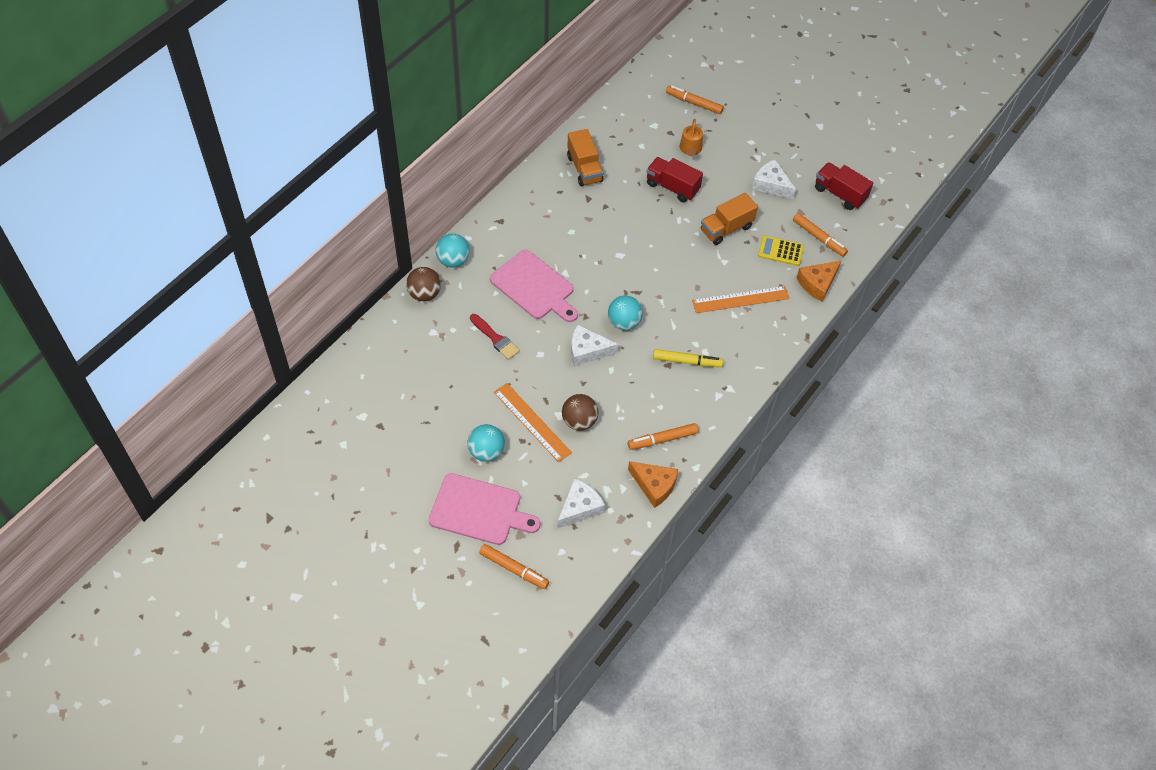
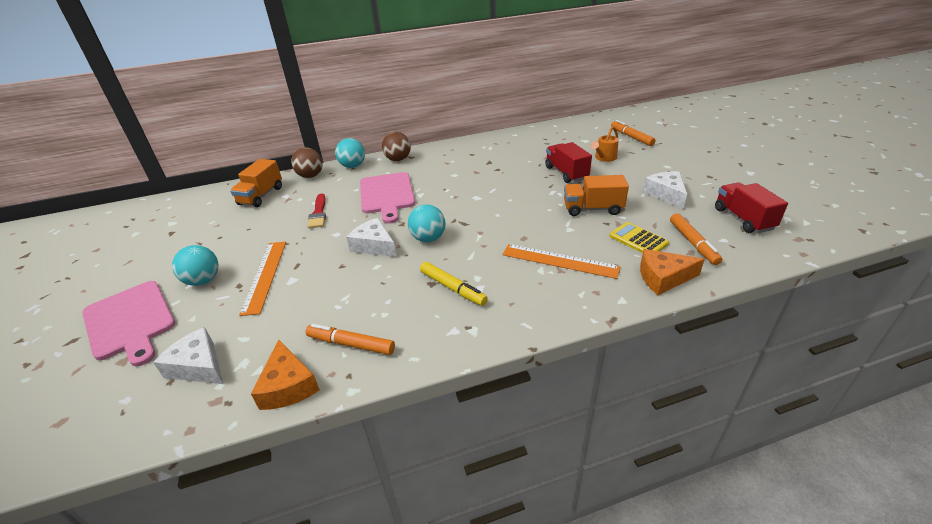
camera: 40 degrees right, 20 degrees down
orange marker [479,544,549,589] -> none
white cheese [557,478,605,529] -> white cheese turned 135 degrees counterclockwise [153,327,223,384]
brown ball [562,394,598,431] -> brown ball moved to [382,132,411,161]
orange truck [567,129,604,186] -> orange truck moved to [230,159,282,207]

